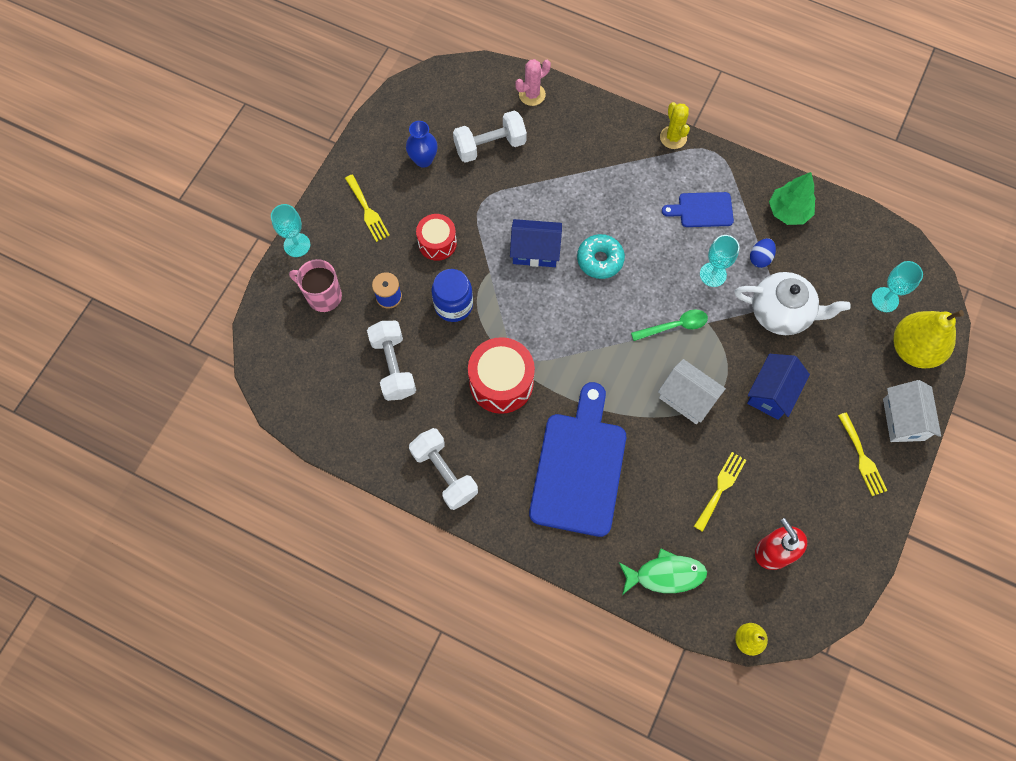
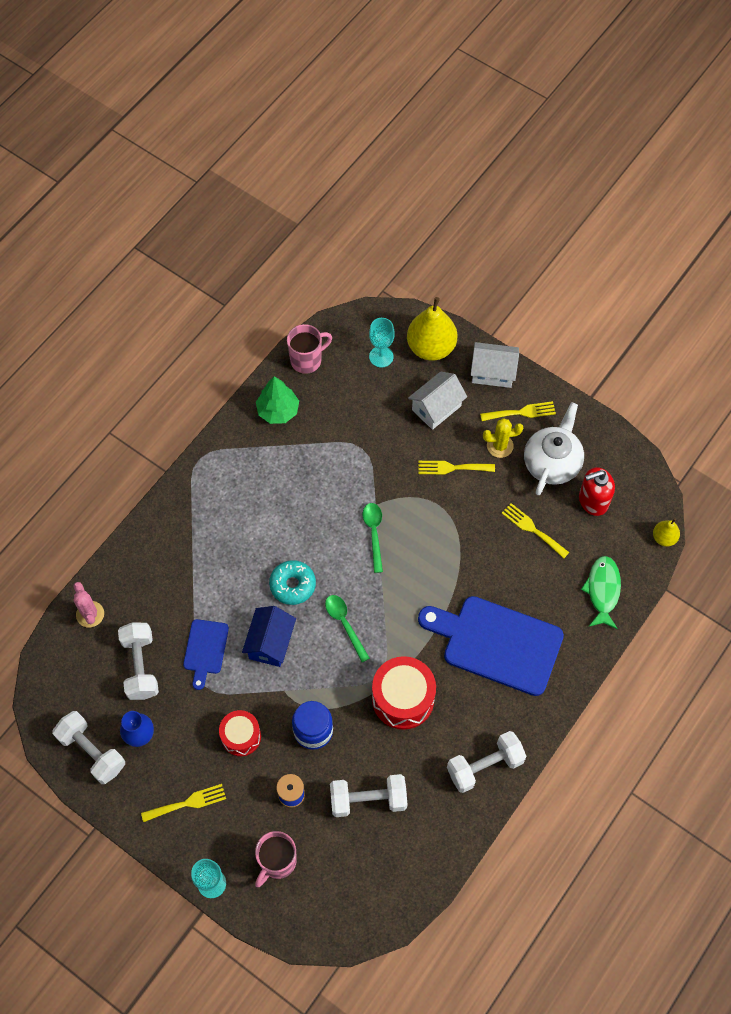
camera: 80 degrees left, 5 degrees down
white house [658,359,726,424] -> white house moved to [408,372,467,430]
yellow cactus [660,102,690,149] -> yellow cactus moved to [483,418,523,458]
blue cutting board [662,192,734,227] -> blue cutting board moved to [183,619,229,690]
turquoise goblet [700,235,740,287] -> none
white teapot [735,272,851,335] -> white teapot moved to [524,402,584,495]
blue house [747,354,810,420] -> yellow fork [419,461,495,475]
blue egg [750,238,776,268] -> none
none -> white dumbbell [52,711,125,784]
none -> pink mug [287,324,332,374]
none -> green spoon [325,595,370,662]

